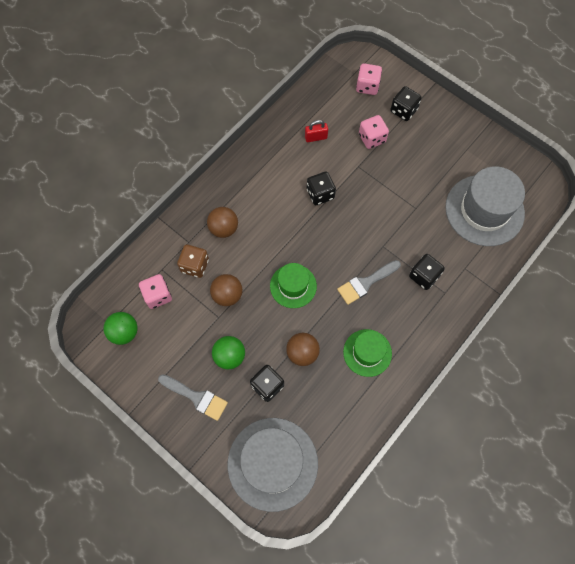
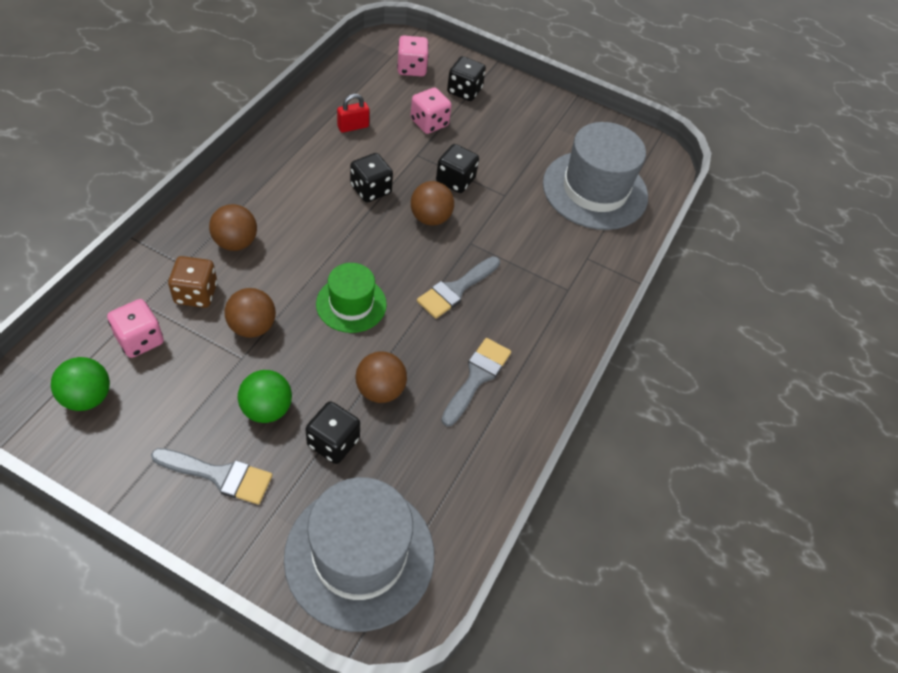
camera: 20 degrees left, 15 degrees down
green hat [343,329,392,377] -> grey brush [441,338,511,426]
black dice [409,254,445,290] -> black dice moved to [436,144,479,193]
none -> brown ball [411,181,454,226]

